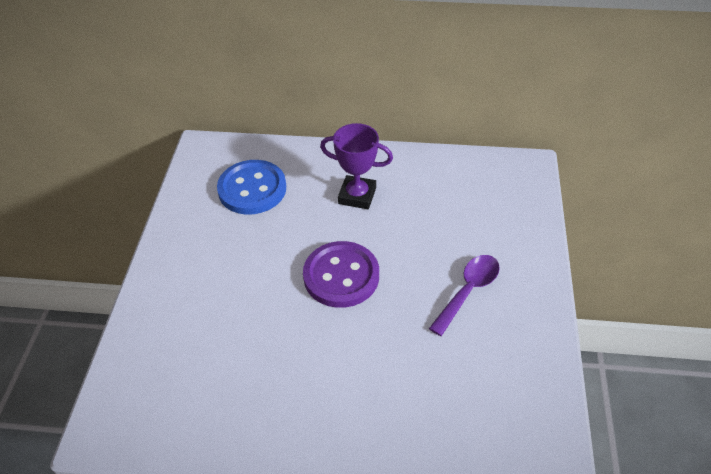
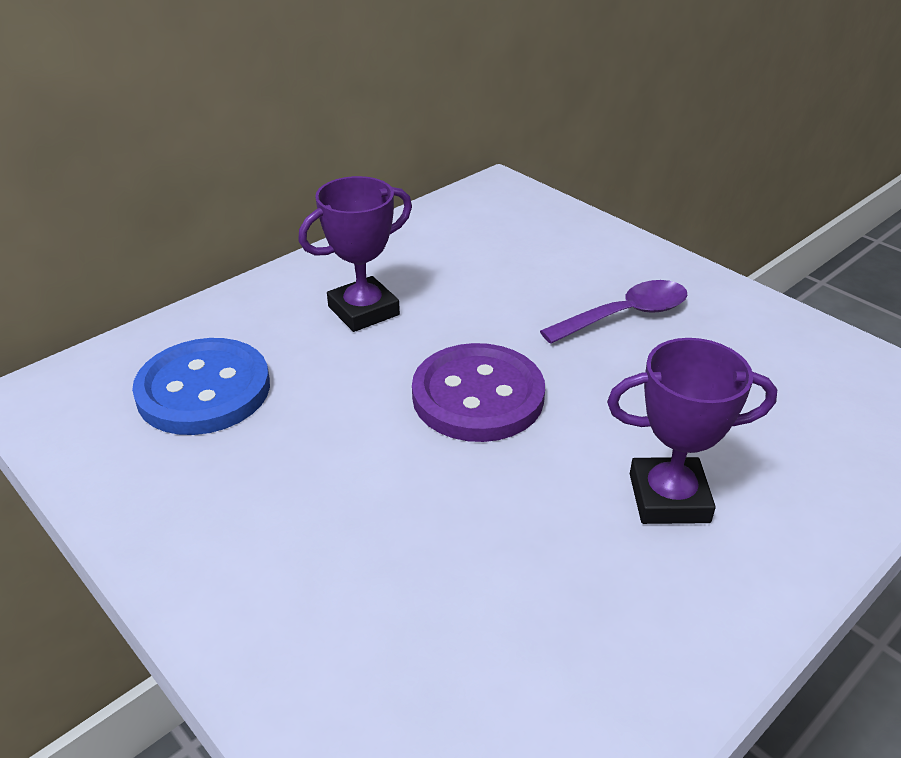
camera: 50 degrees left, 10 degrees down
purple spoon [429,255,500,336] -> purple spoon turned 75 degrees clockwise [540,280,687,344]
none -> purple trophy [607,338,777,524]

